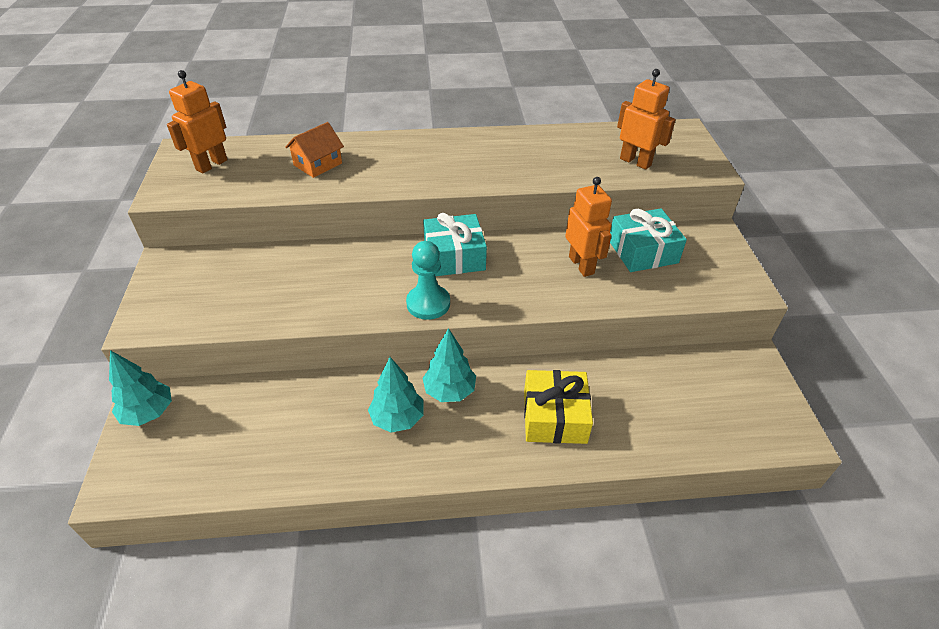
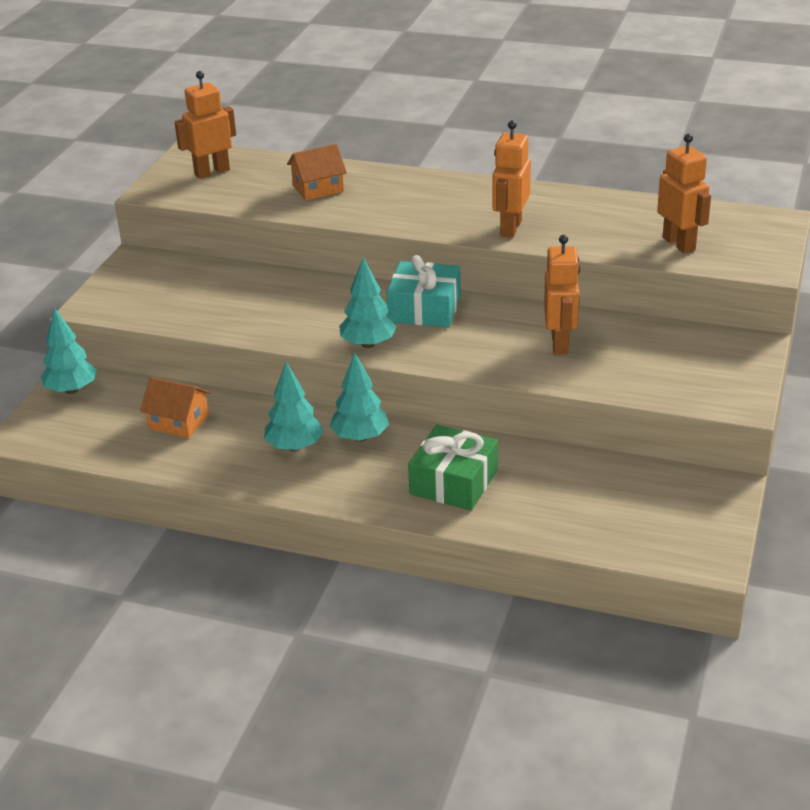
camera: 25 degrees right, 10 degrees down
turquoise pawn [406,241,450,320] -> turquoise tree [339,257,397,348]
yellow gift [524,370,593,444] -> green gift [408,425,498,511]
turquoise gift [610,208,687,272] -> none
none -> orange house [140,377,211,438]
none -> orange robot [492,120,531,238]

